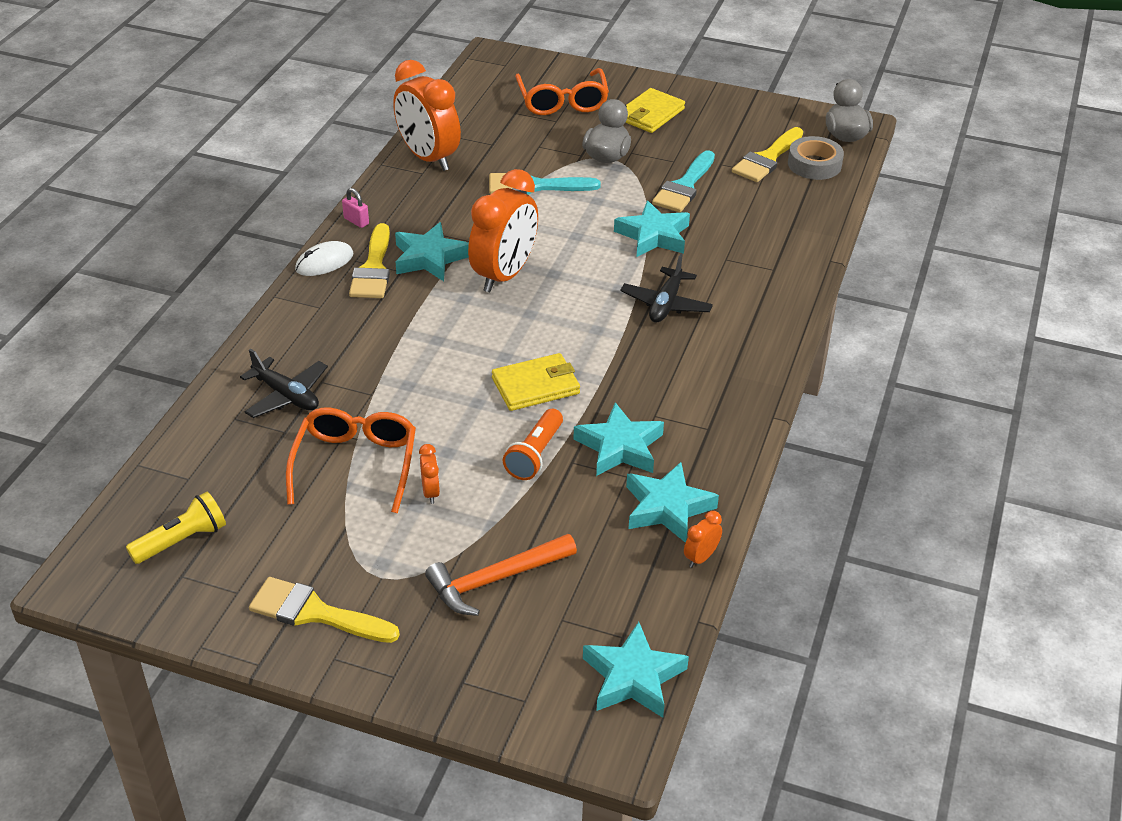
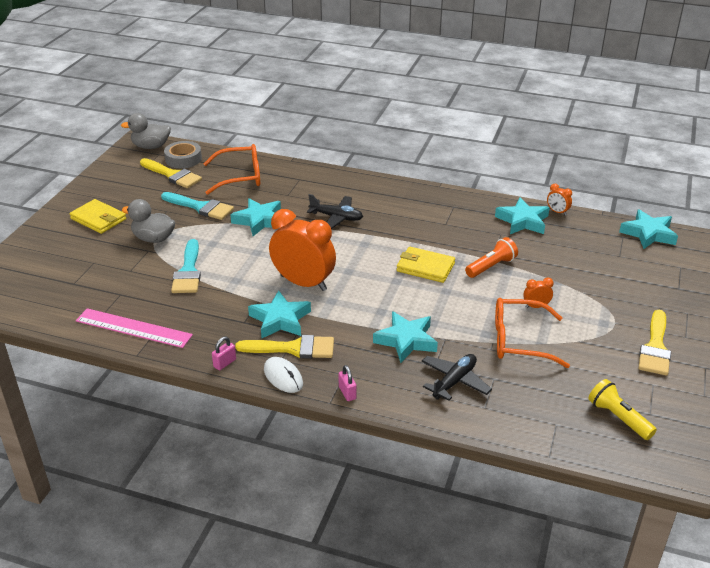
camera: 90 degrees left, 5 degrees down
orange clock [393,60,461,171] -> pink ruler [76,308,193,348]
orange hammer [425,534,577,616] -> none
yellow wallet [492,353,580,411] -> yellow wallet turned 45 degrees counterclockwise [397,247,455,283]
orange flashlight [503,409,563,480] -> orange flashlight turned 60 degrees counterclockwise [465,237,518,278]
orange glasses [515,68,609,115] -> orange glasses moved to [204,144,260,195]
turquoise star [573,402,664,476] -> turquoise star moved to [373,311,438,363]
none -> pink padlock [339,365,357,401]

